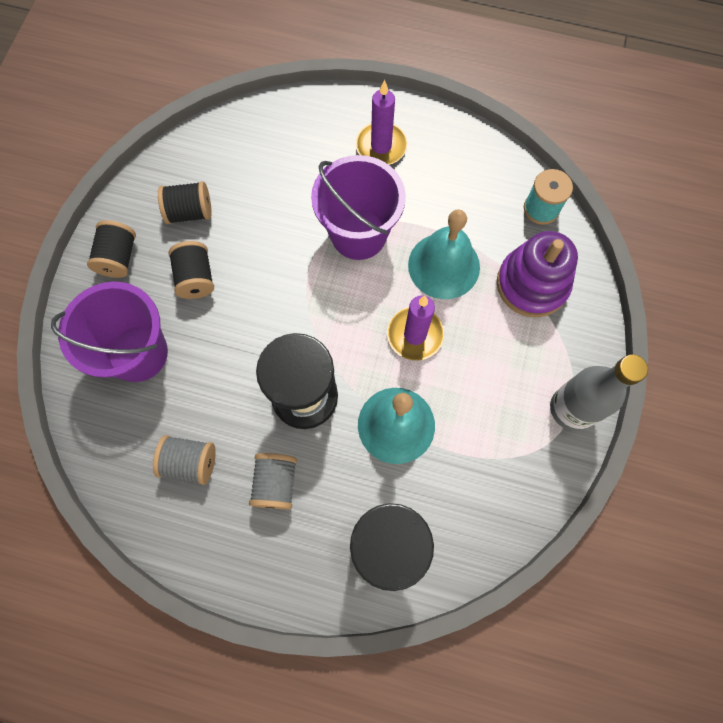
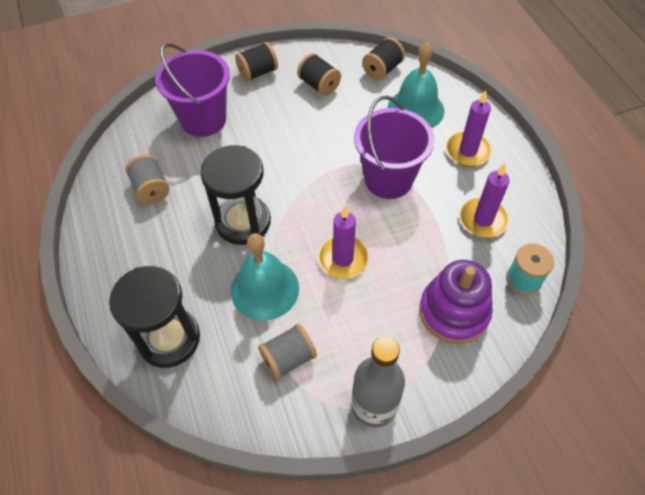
camera: 55 degrees right, 15 degrees down
black spool [168,241,214,299] -> black spool moved to [362,37,405,80]
grey spool [249,453,297,509] -> grey spool moved to [259,324,317,380]
turquoise bell [408,209,480,299] -> turquoise bell moved to [387,42,444,128]
none -> purple candle [460,163,510,238]

